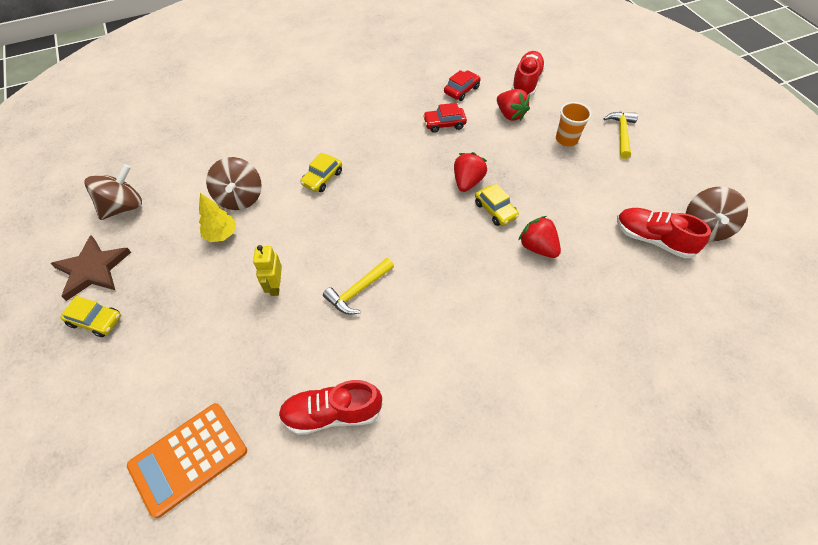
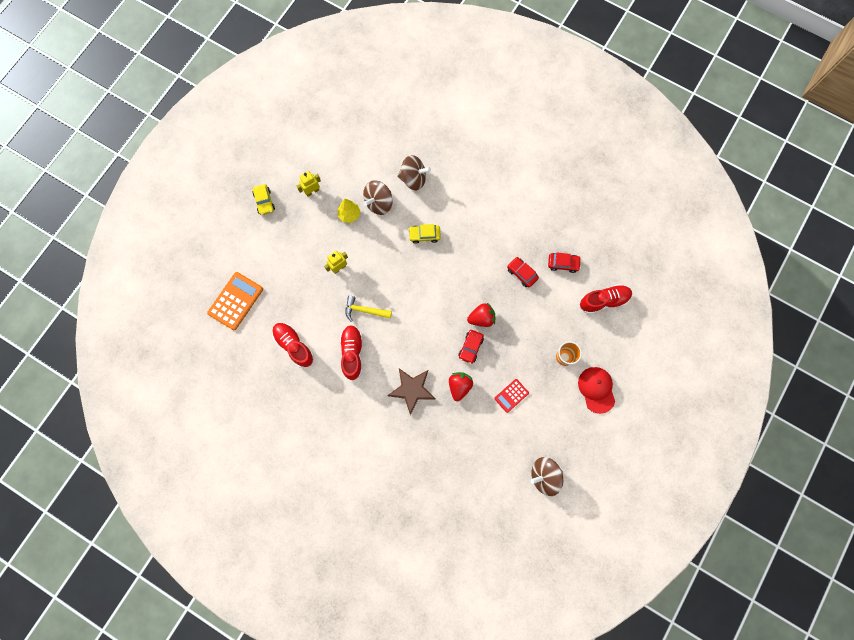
camera: 55 degrees right, 20 degrees up
brown star [50,235,131,301] -> brown star moved to [387,368,435,415]
brown spinning top [85,164,142,220] -> brown spinning top moved to [397,155,431,191]
orange calculator [127,403,247,518] -> orange calculator turned 105 degrees clockwise [207,272,263,330]
yellow car [475,184,519,226] -> red car [459,330,484,364]
red strawberry [497,89,530,121] -> none
yellow hammer [604,112,638,159] -> red cap [578,367,615,414]
red shoe [617,208,711,258] -> red shoe moved to [340,325,363,381]
none -> yellow robot [297,171,321,197]
none -> red calculator [494,379,529,413]

